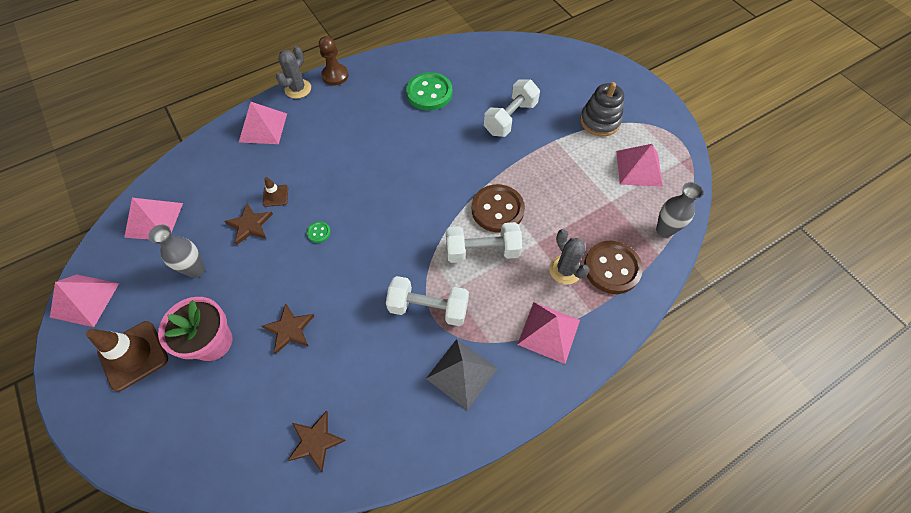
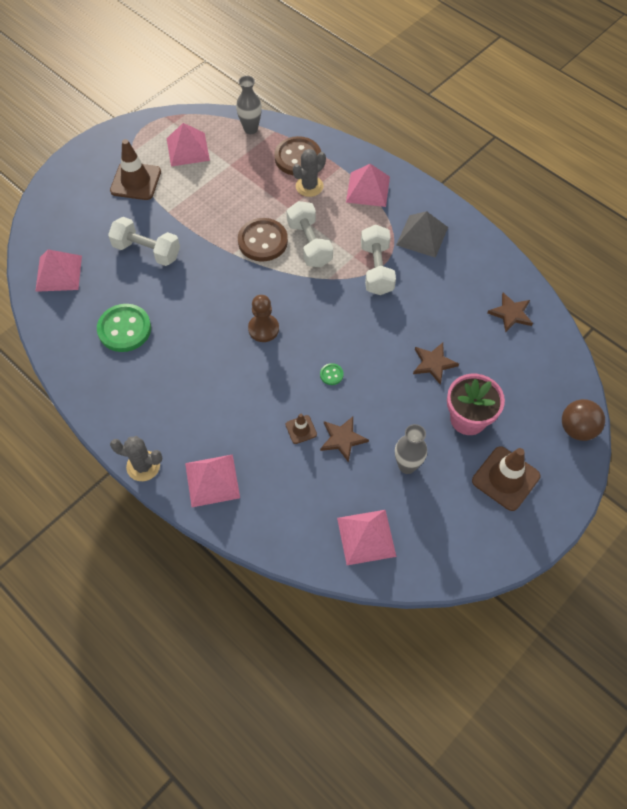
camera: 105 degrees left, 0 degrees up
pink pyramid [50,274,119,327] -> pink pyramid moved to [35,249,82,292]
brown pawn [319,36,349,85] -> brown pawn moved to [248,295,279,342]
grey stacking toy [580,82,624,136] -> brown traffic cone [110,139,161,200]
none -> brown ball [562,399,605,441]

